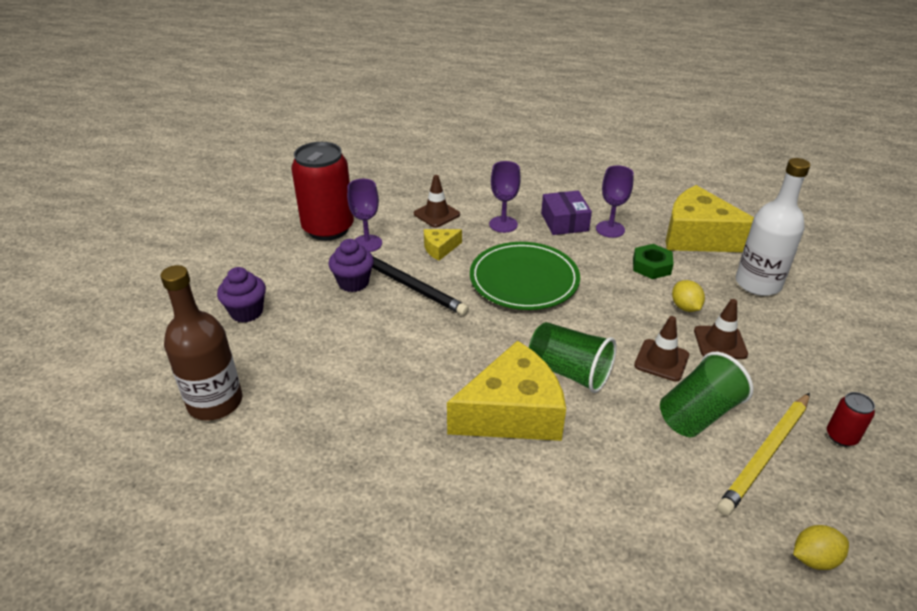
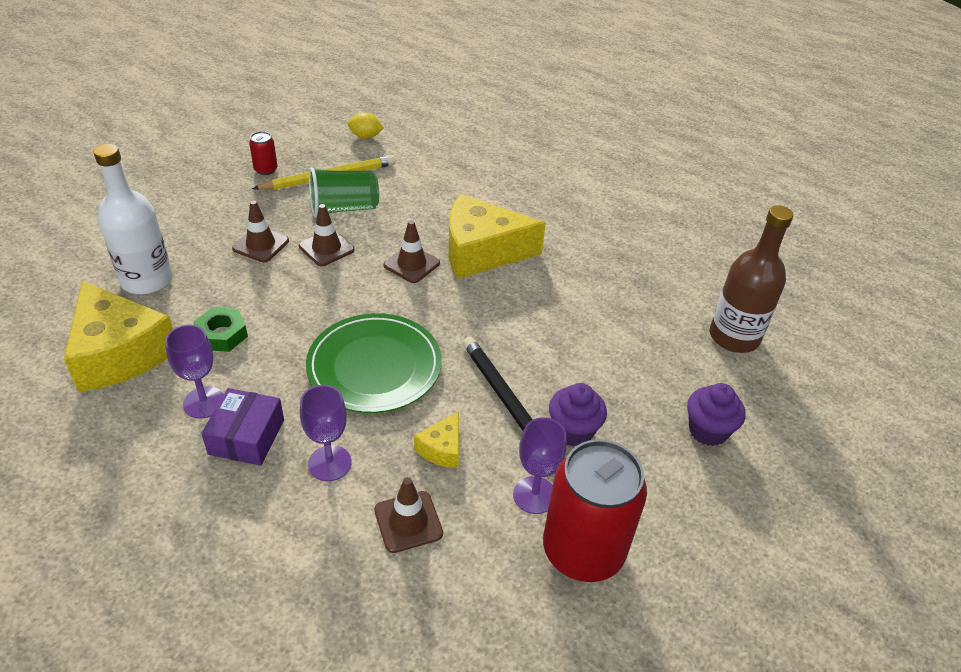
camera: 160 degrees left, 5 degrees up
yellow cheese [424,229,462,261] -> yellow cheese turned 120 degrees clockwise [414,411,459,468]
green cup [529,322,617,393] -> brown traffic cone [383,220,440,283]
yellow lemon [672,280,705,312] -> none

